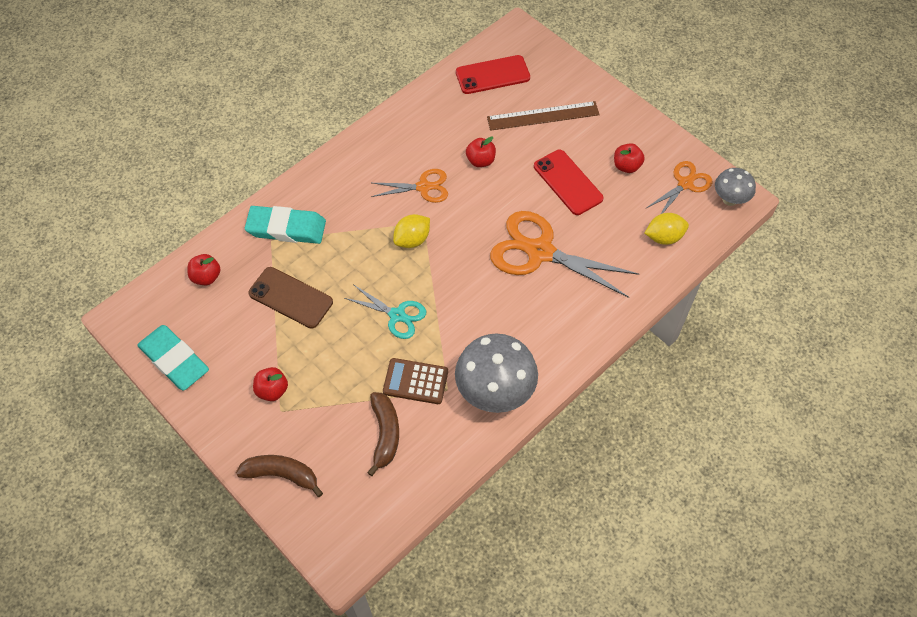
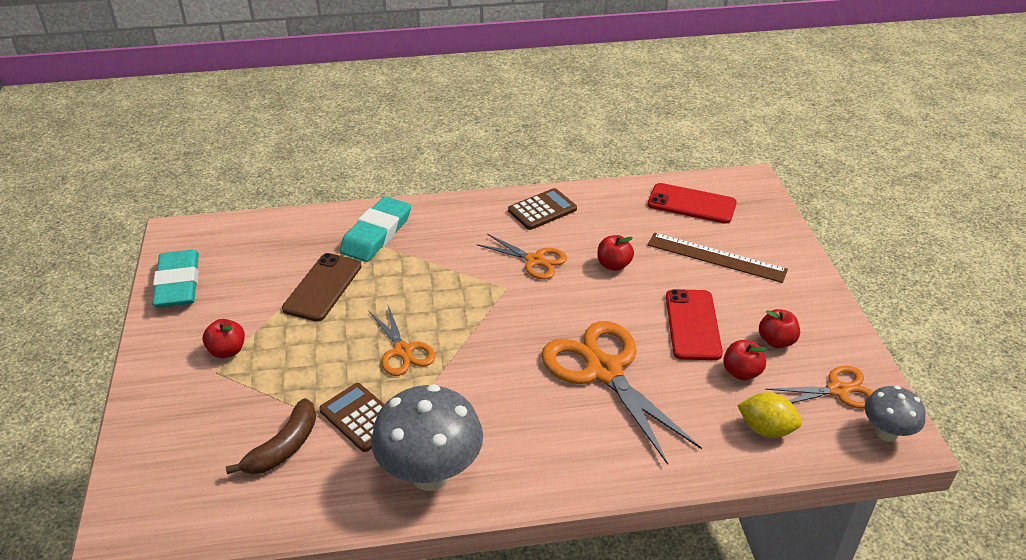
camera: 35 degrees right, 20 degrees down
red apple [187,254,220,285] -> red apple moved to [723,340,767,380]
brown banana [236,455,323,497] -> none
turquoise eraser [245,206,326,244] -> turquoise eraser turned 75 degrees clockwise [340,196,411,262]
brown phone [248,267,333,329] -> brown phone turned 45 degrees clockwise [282,253,362,322]
turquoise scissors [345,285,426,339] -> orange scissors [369,306,435,376]
yellow lemon [393,214,430,248] -> none
none -> brown calculator [508,188,577,230]

